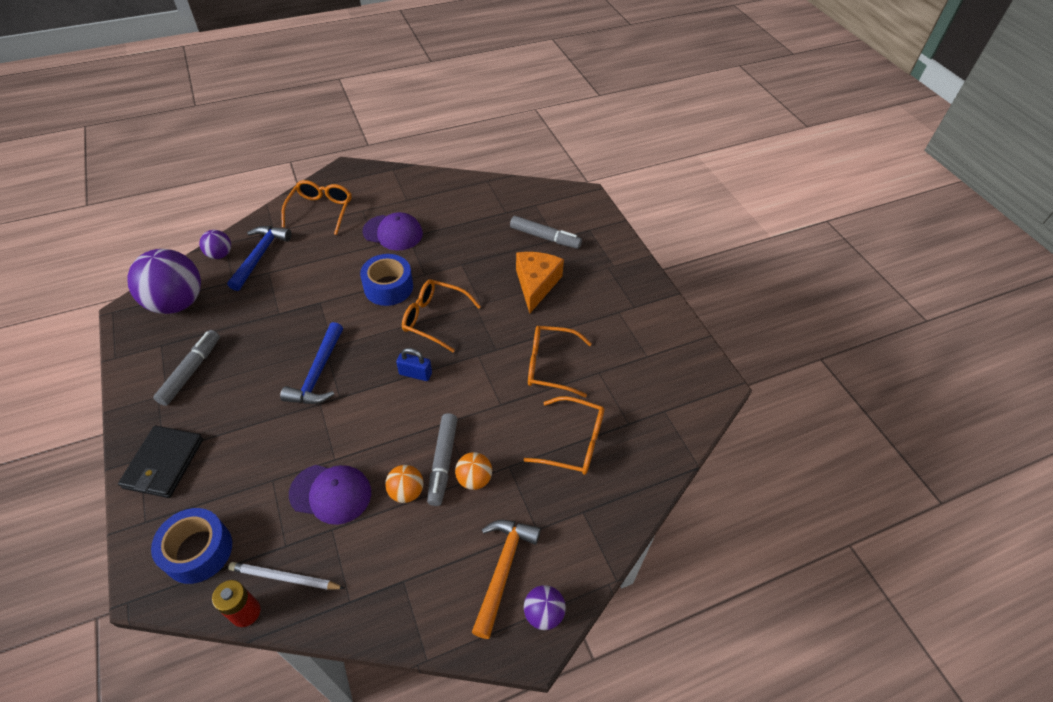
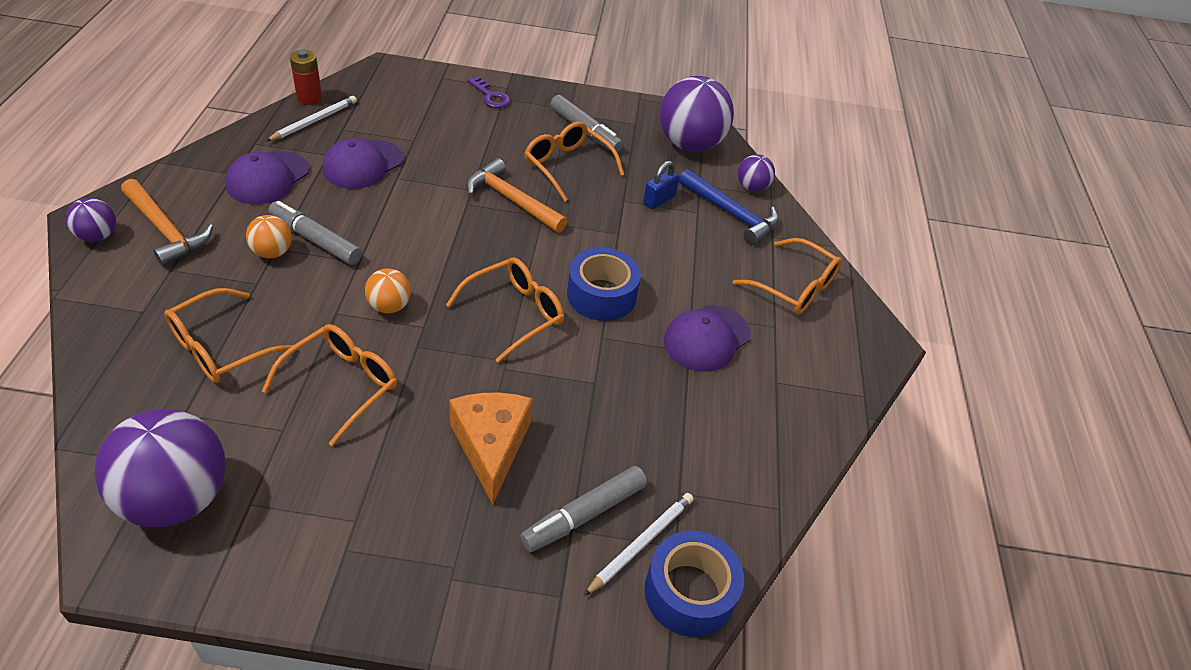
camera: 115 degrees right, 5 degrees down
black wallet [118,426,203,498] -> purple key [467,76,510,108]
blue tape [151,508,232,584] -> blue tape moved to [645,531,744,637]
blue hammer [280,322,343,404] -> orange hammer [466,158,568,233]
orange ball [385,465,423,503] -> orange ball moved to [365,269,411,313]
blue padlock [396,348,432,381] -> blue padlock moved to [643,161,680,209]
orange cheese [516,252,564,314] -> orange cheese turned 135 degrees counterclockwise [449,392,533,505]
none -> purple ball [94,409,225,527]
none -> purple cap [225,151,309,204]
none -> orange glasses [525,121,624,201]
none -> white pencil [584,493,694,596]

